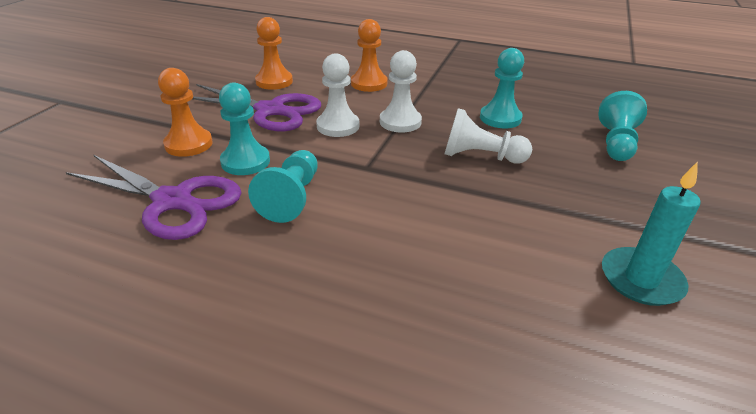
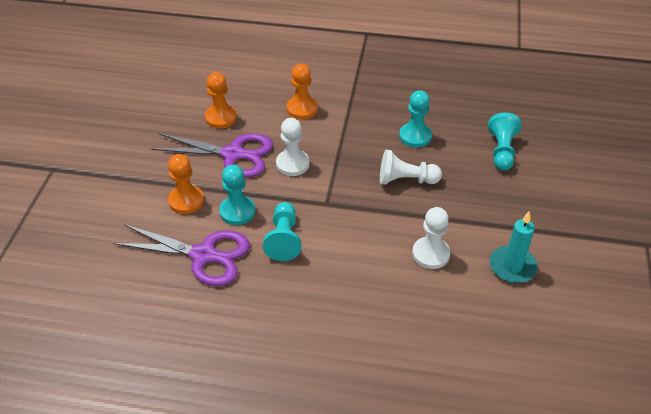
camera: 10 degrees left, 10 degrees up
white pawn [380,50,422,133] -> white pawn moved to [412,207,450,269]

